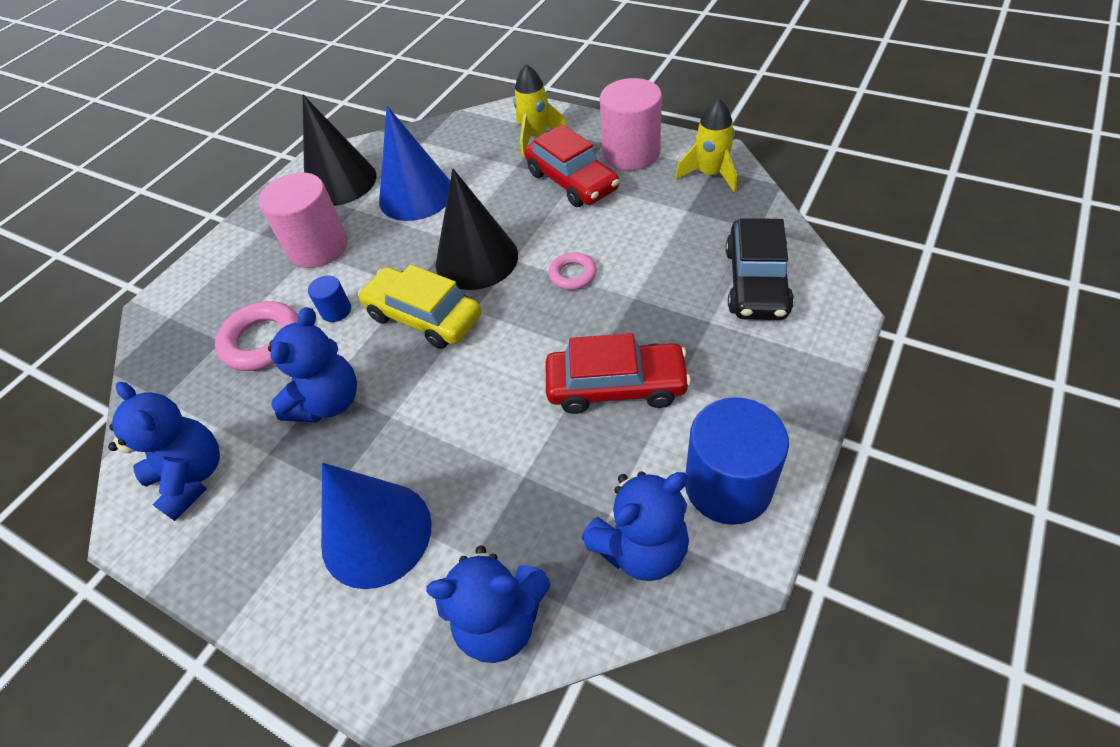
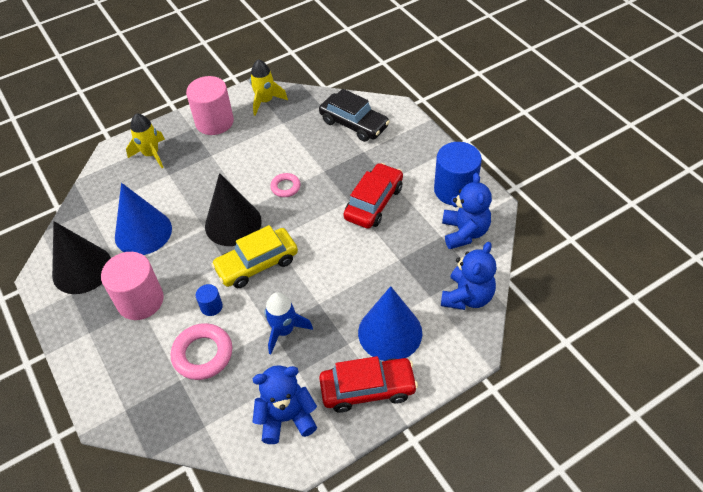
camera: 65 degrees left, 0 degrees up
blue teddy bear [268,307,357,422] -> blue rocket [264,292,313,354]
red car [524,124,619,207] -> red car moved to [319,356,418,413]

